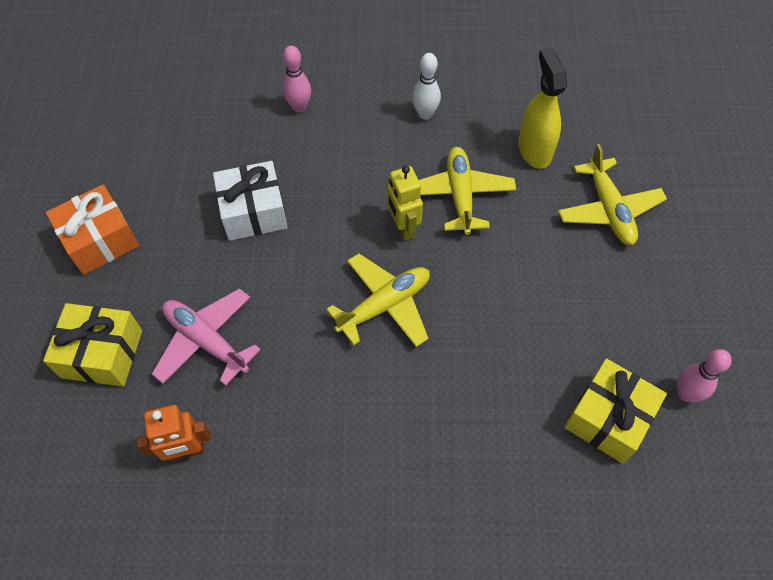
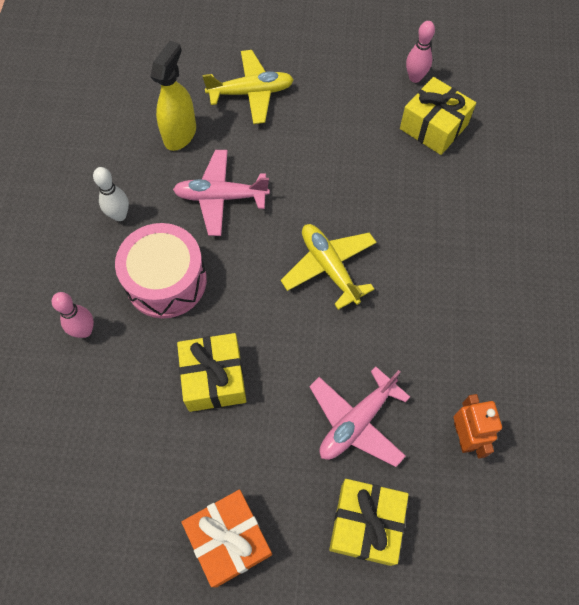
camera: 85 degrees left, 5 degrees up
white gift [213,161,288,241] -> yellow gift [177,333,246,412]
yellow robot [387,166,423,241] -> none
yellow plane [419,147,516,235] -> pink plane [173,150,270,236]
yellow spray bottle [518,48,567,169] -> yellow spray bottle turned 120 degrees clockwise [150,41,196,151]
none -> pink drum [115,223,207,318]

